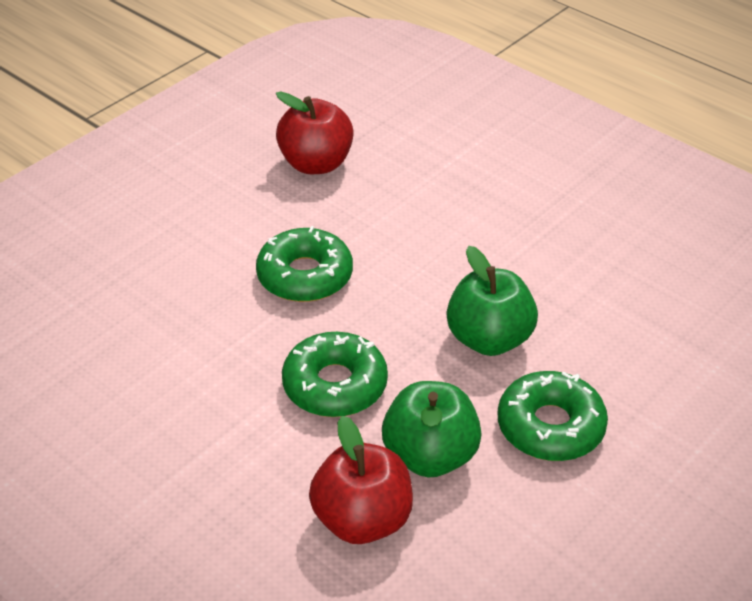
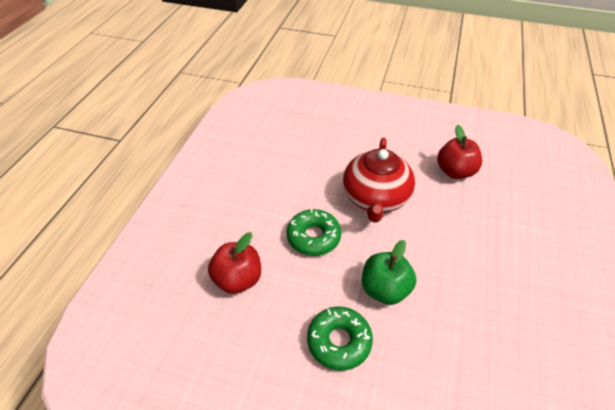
camera: 65 degrees right, 5 degrees up
green donut [256,226,353,302] -> red teapot [343,138,415,223]
green apple [382,381,482,477] -> none

